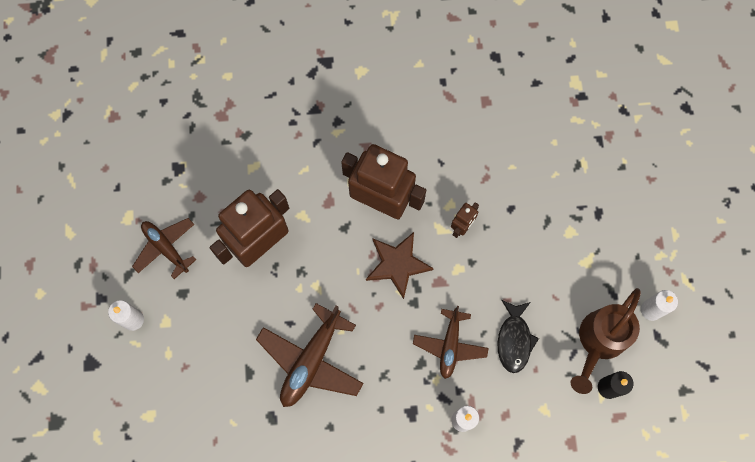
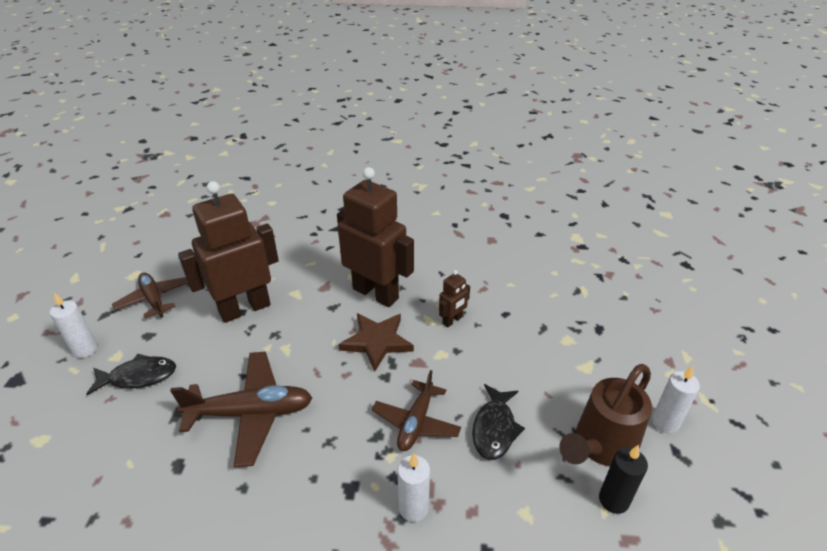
camera: 10 degrees right, 35 degrees down
brown plane [256,303,364,407] -> brown plane turned 135 degrees counterclockwise [170,352,312,468]
none -> black fish [86,354,176,395]

